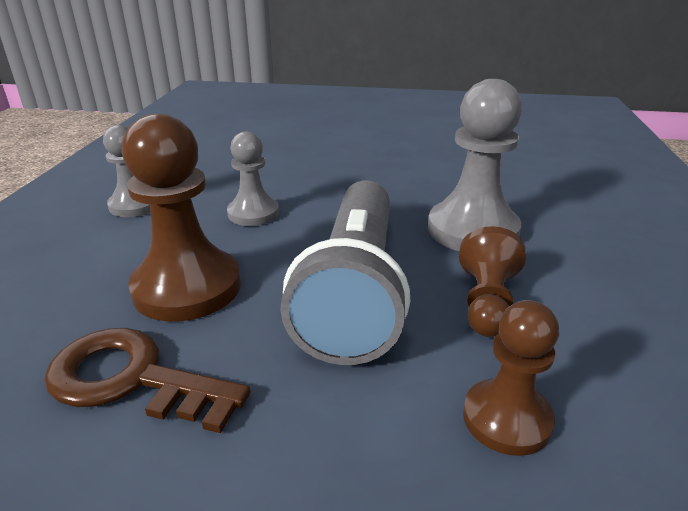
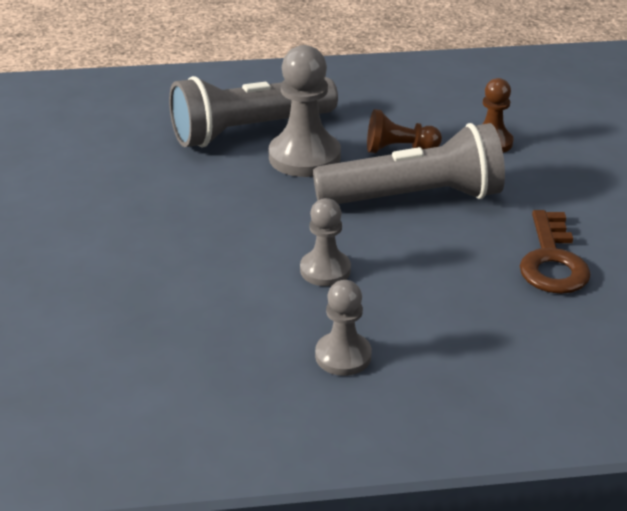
camera: 105 degrees left, 5 degrees up
brown pawn [122,113,241,322] -> none
none -> grey flashlight [169,76,338,148]

